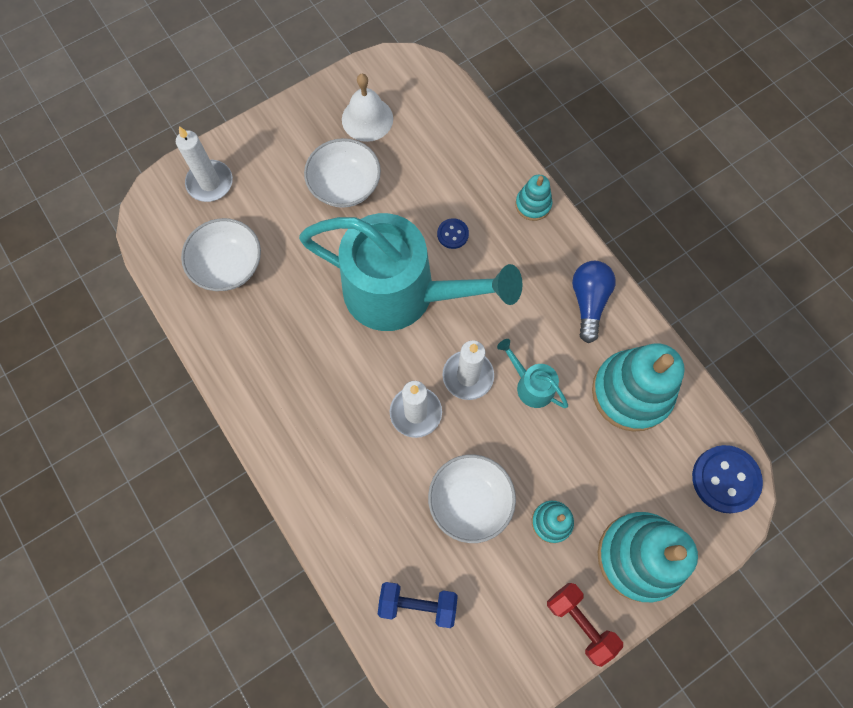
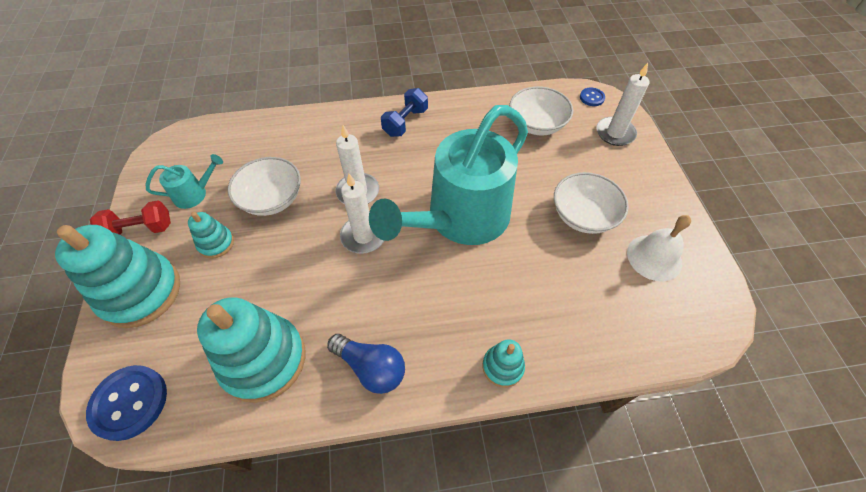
camera: 115 degrees right, 15 degrees down
blue dumbbell [377,582,458,628] -> blue dumbbell moved to [381,88,428,137]
blue button [437,218,469,249] -> blue button moved to [580,88,605,106]
turquoise watering can [497,339,568,408] -> turquoise watering can moved to [146,154,223,209]

